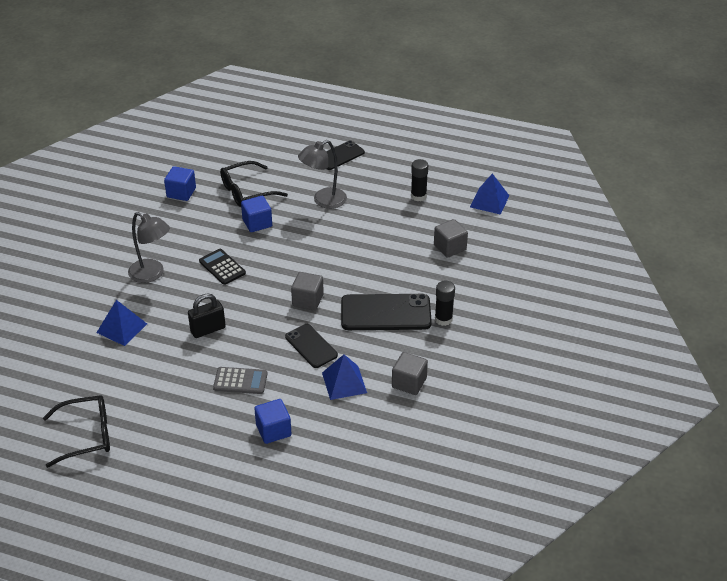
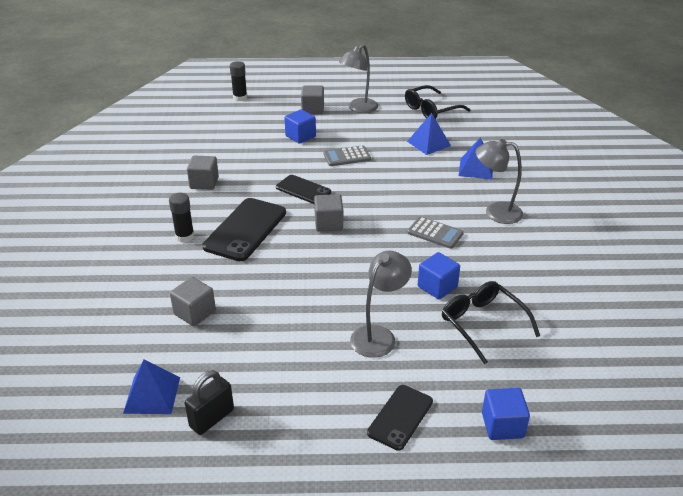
camera: 160 degrees right, 5 degrees down
blue cube [164,166,196,201] -> blue cube moved to [482,388,530,440]
black padlock [188,293,226,338] -> black padlock moved to [185,370,234,435]
black calculator [199,249,246,285] -> grey calculator [407,216,464,249]
black glasses [220,161,288,207] -> black glasses turned 75 degrees counterclockwise [442,281,540,364]
blue pyramid [322,354,367,400] -> blue pyramid moved to [407,113,451,155]
black phone [341,294,432,330] -> black phone turned 45 degrees counterclockwise [202,198,286,261]
black glue stick [411,159,428,201] -> black glue stick moved to [230,61,247,101]
none -> grey cube [301,85,324,114]
none -> grey lamp [339,44,378,113]

